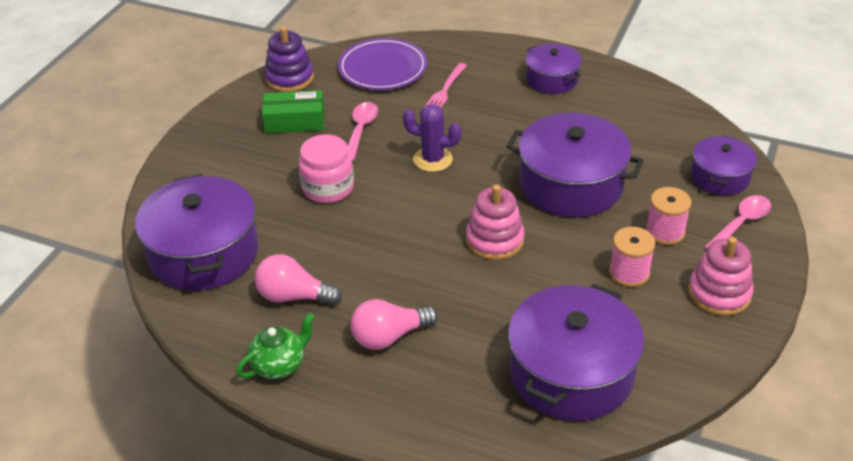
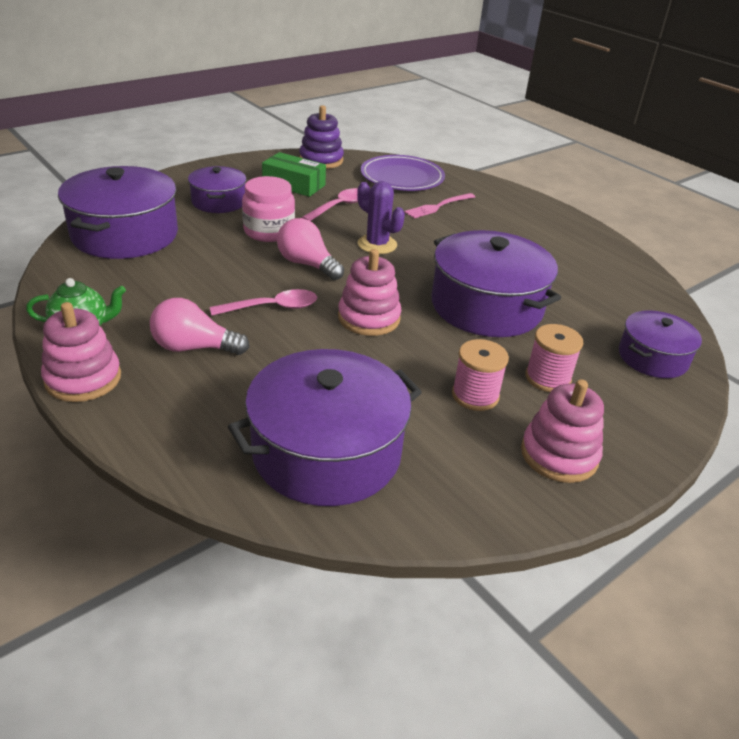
camera: 25 degrees right, 5 degrees down
pink light bulb [255,254,342,305] -> pink light bulb moved to [277,218,344,280]
purple pot [526,43,582,94] -> purple pot moved to [188,166,247,213]
pink spoon [704,195,771,250] -> pink spoon moved to [210,289,317,316]
none -> pink stacking toy [41,302,121,402]

